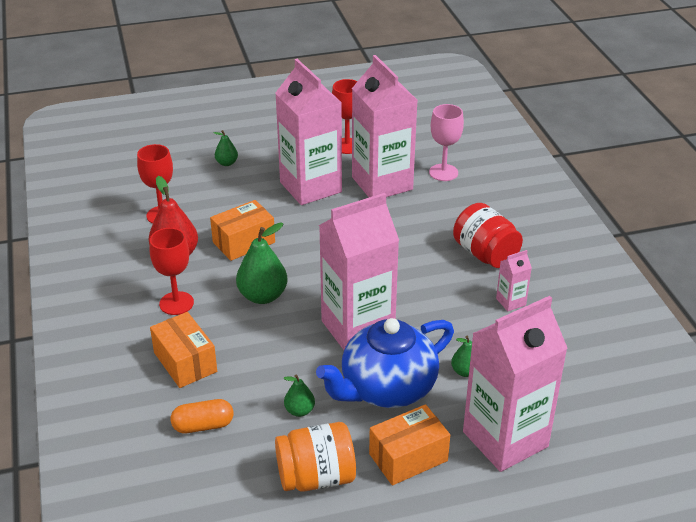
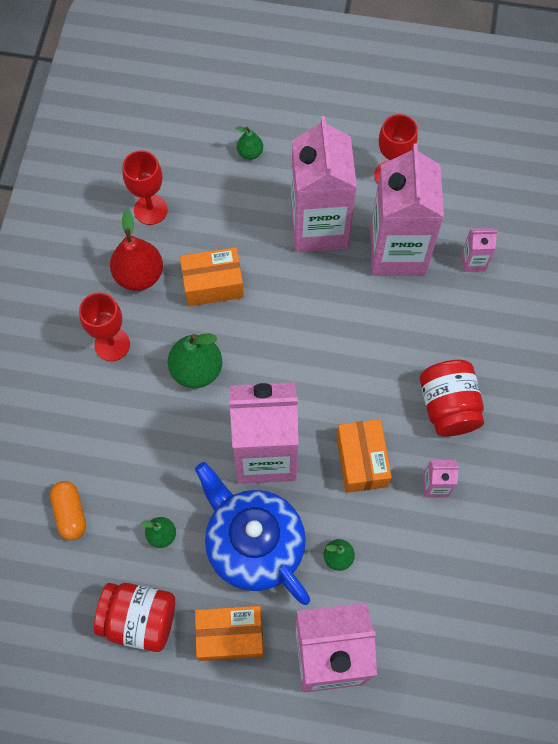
camera: 25 degrees right, 30 degrees up
orange box [150,312,217,388] -> orange box moved to [336,419,392,493]
orange capsule [171,399,233,433] -> orange capsule turned 60 degrees clockwise [50,481,86,540]
orange jar [275,422,356,492] -> red jar [94,583,175,652]
blue teapot [316,318,454,408] -> blue teapot turned 60 degrees clockwise [195,462,310,605]
pink goblet [429,104,464,181] -> pink carton [462,228,497,272]

